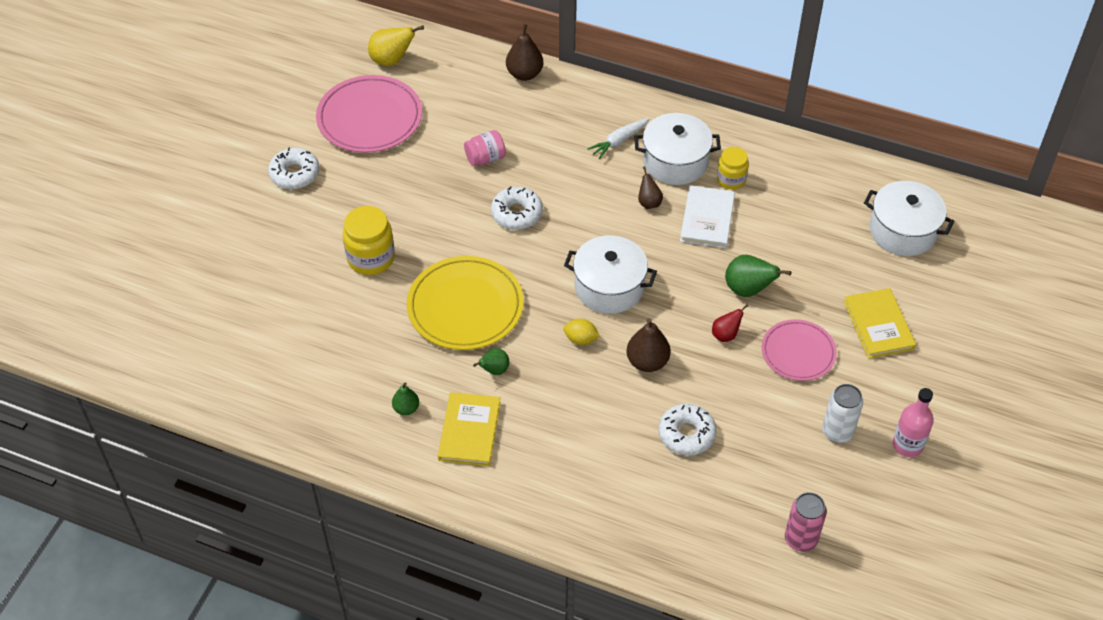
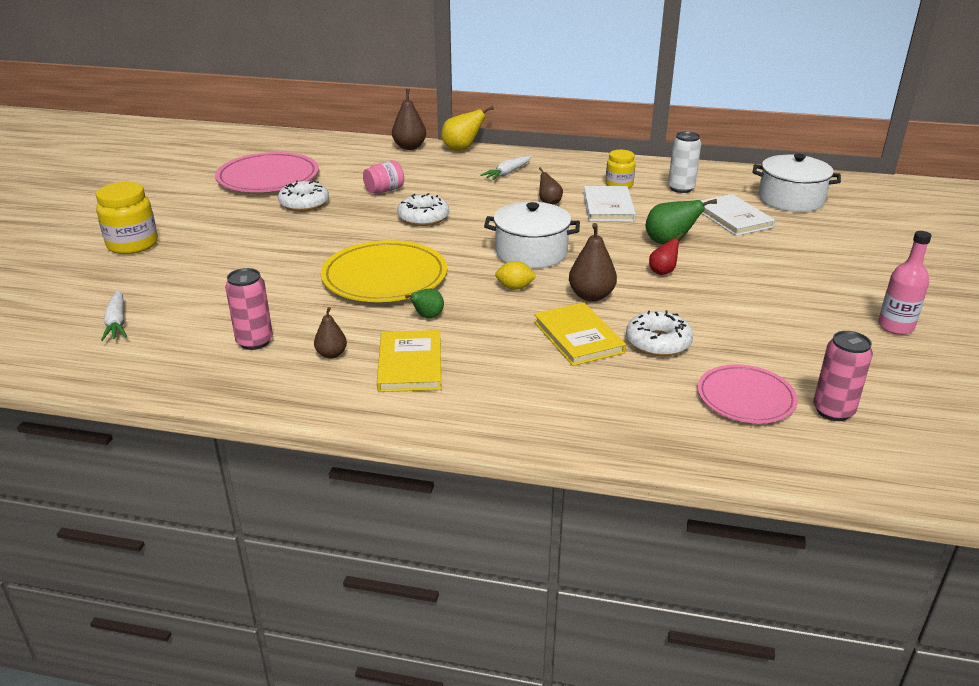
camera: 10 degrees left, 20 degrees down
white donut [268,147,319,189] -> white donut moved to [278,180,329,211]
yellow jar [343,206,395,275] -> yellow jar moved to [96,182,158,254]
yellow pear [368,25,424,66] -> yellow pear moved to [441,106,494,151]
green pear [392,382,419,415] -> brown pear [314,307,347,359]
white pot [634,113,721,185] -> none
pink plate [762,319,837,381] -> pink plate moved to [698,364,798,423]
white can [822,384,863,443] -> white can moved to [668,131,701,193]
yellow book [844,288,916,359] -> yellow book moved to [534,302,626,366]
none -> white carrot [101,290,127,341]
none -> pink can [225,268,273,350]
none -> white book [700,194,775,236]

